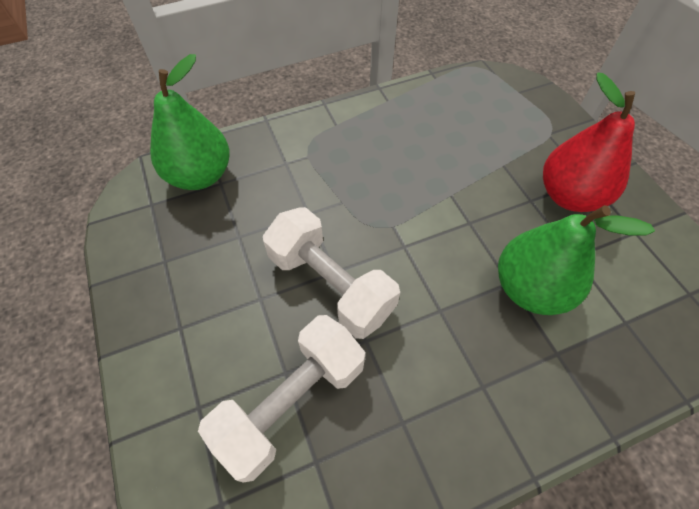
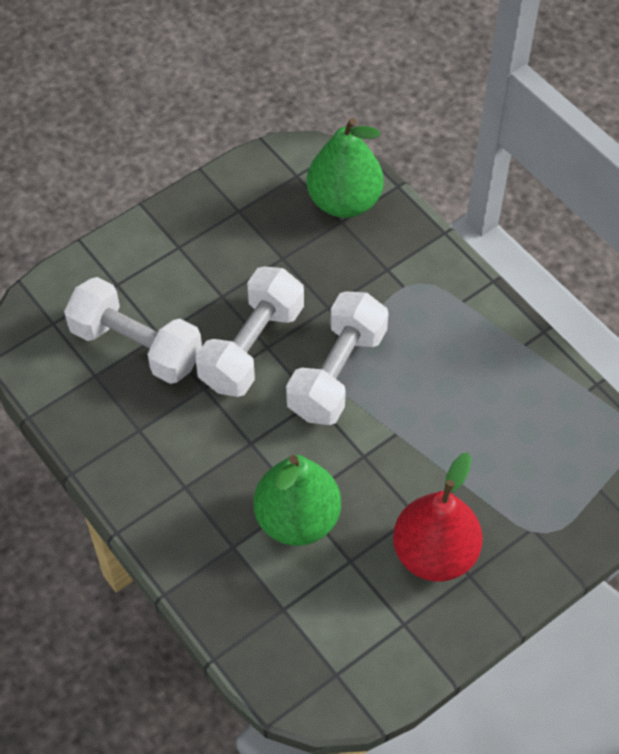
camera: 75 degrees right, 0 degrees up
none -> white dumbbell [286,292,389,425]

